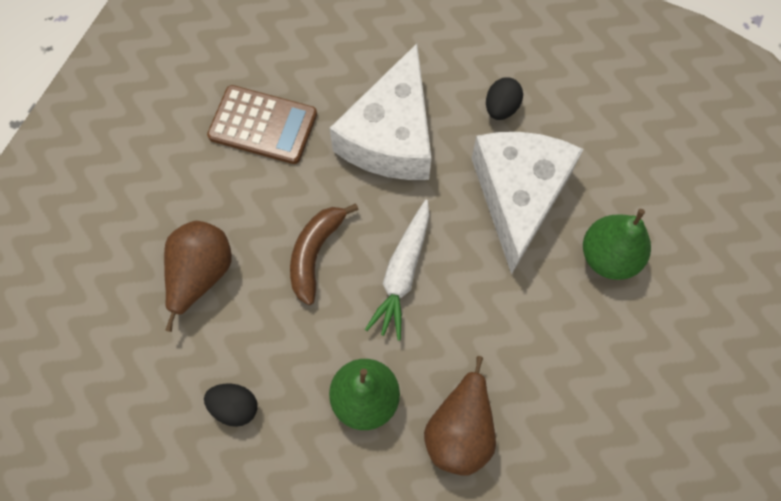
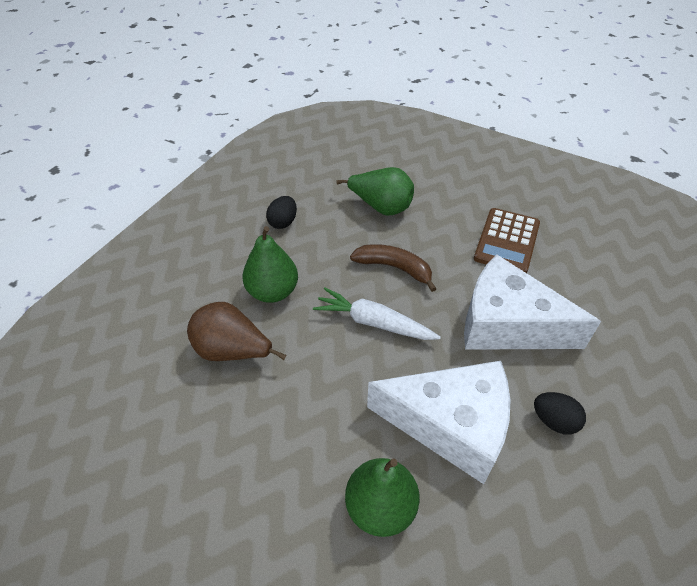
camera: 95 degrees right, 20 degrees down
brown pear [164,221,232,332] -> green pear [336,167,414,216]

